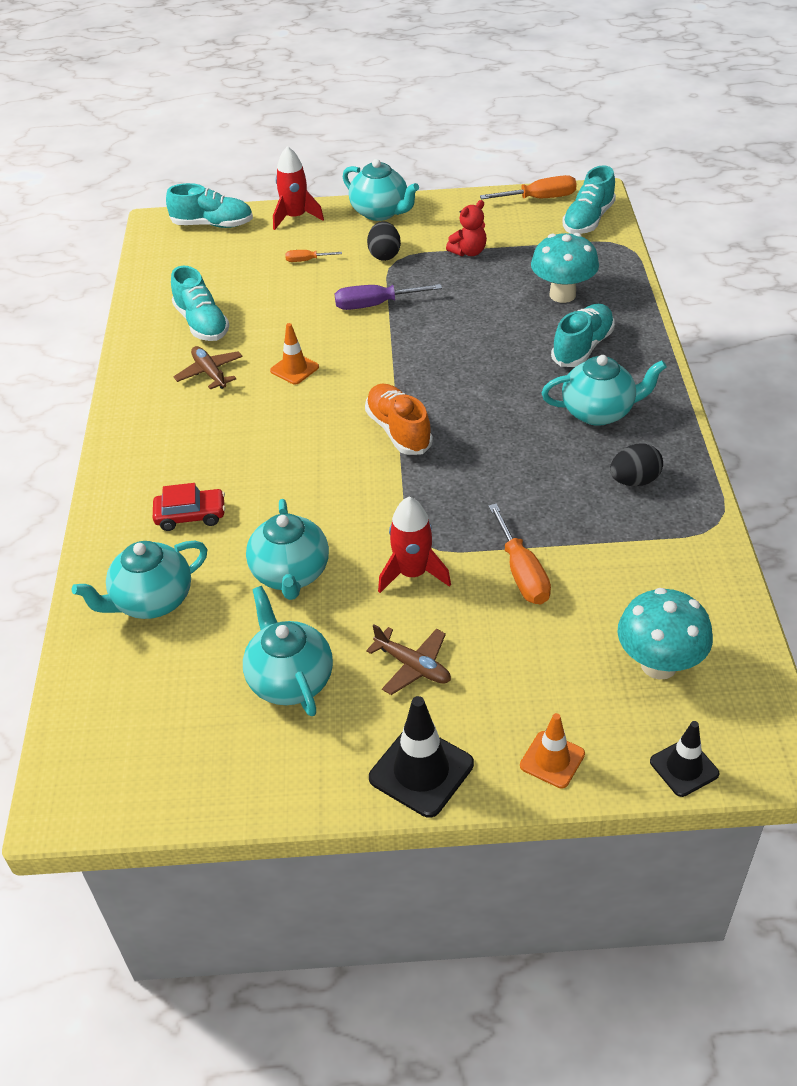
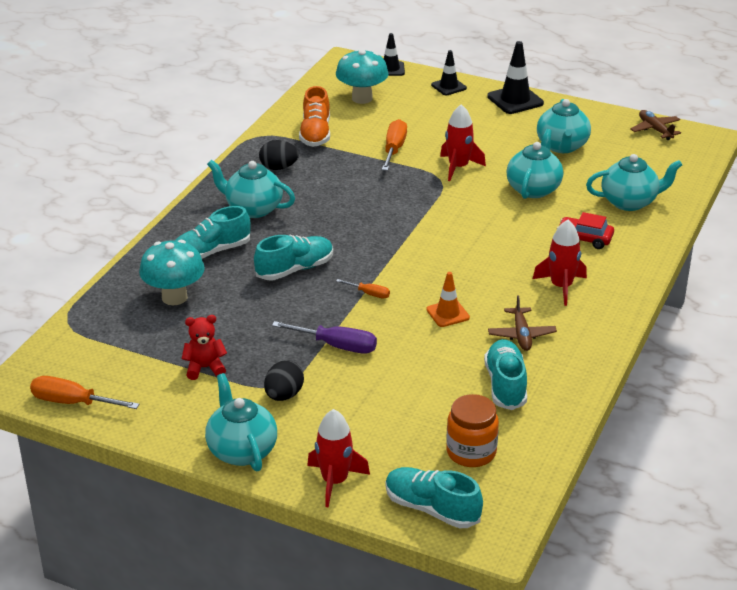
camera: 155 degrees left, 10 degrees down
orange screwdriver [285,250,342,262] -> orange screwdriver moved to [336,279,390,299]
orange shoe [365,384,433,455] -> orange shoe moved to [299,86,330,147]
brown plane [366,624,451,695] -> brown plane moved to [630,110,681,140]
orange traffic cone [520,713,585,788] -> black traffic cone [431,50,467,95]
turquoise shoe [562,165,616,234] -> turquoise shoe moved to [254,235,333,280]
none -> orange jar [446,394,499,467]
none -> red rocket [533,220,587,306]

